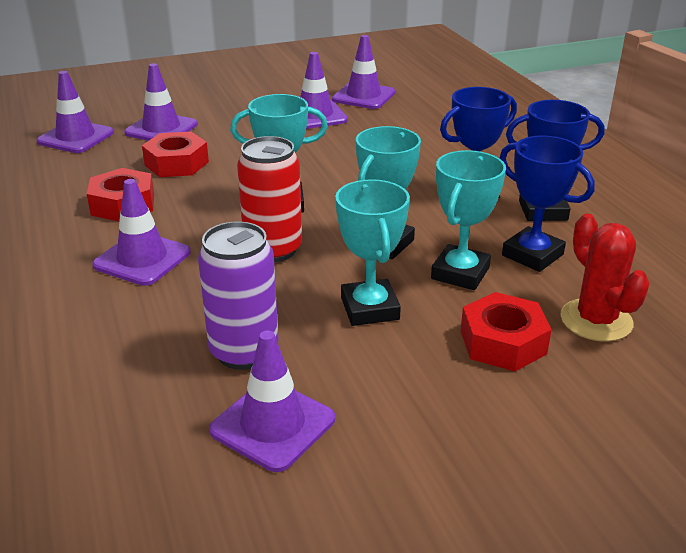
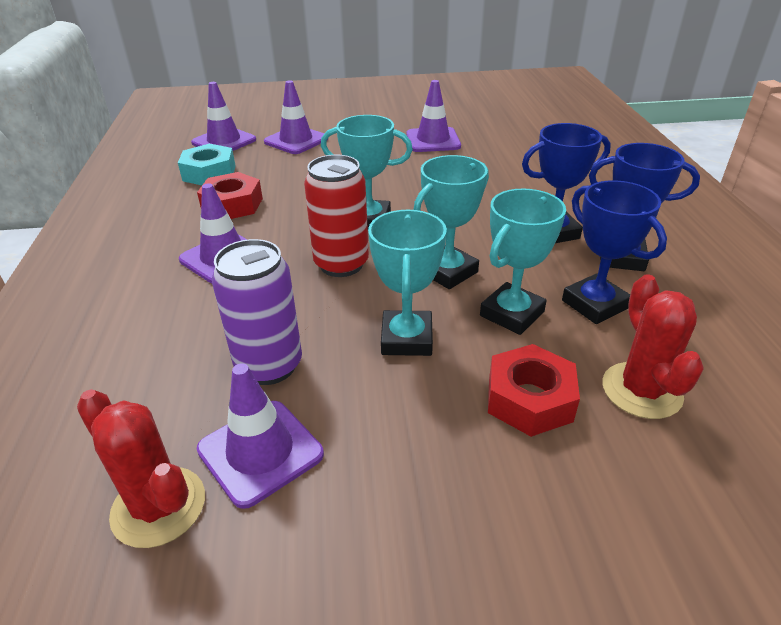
camera: 15 degrees right, 5 degrees up
red nut [142,132,209,177] -> none
purple traffic cone [332,35,395,109] -> none
none -> red cactus [77,389,205,548]
none -> turquoise nut [178,144,236,185]

